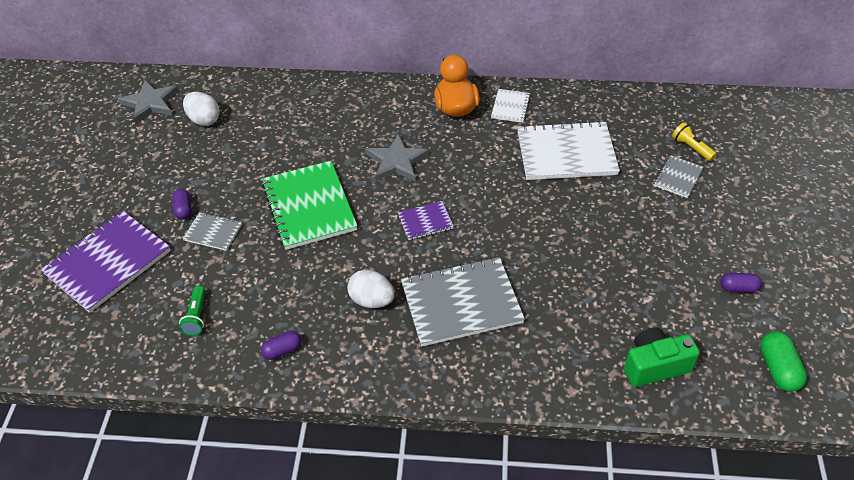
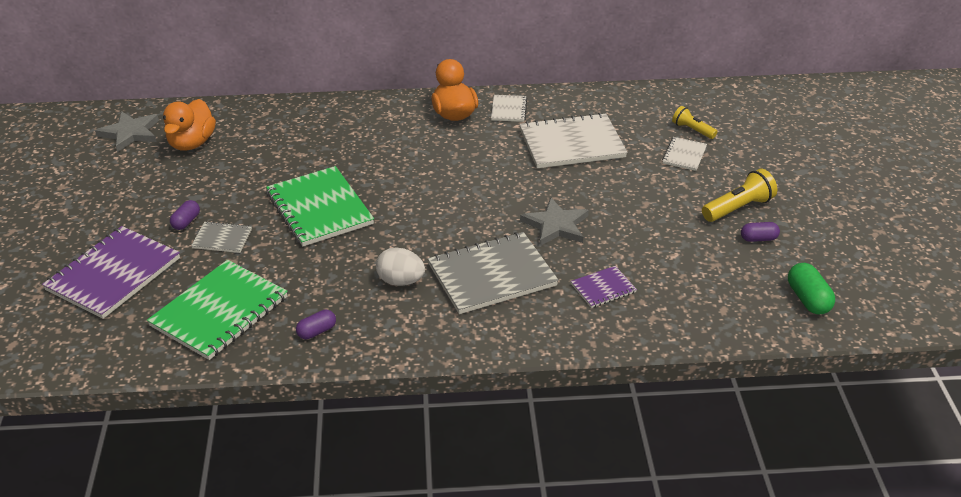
camera: 10 degrees left, 10 degrees down
purple capsule [172,189,192,220] -> purple capsule turned 45 degrees clockwise [170,200,200,230]
green flashlight [179,286,206,336] -> green notebook [147,260,288,360]
white egg [183,92,220,126] -> orange duck [163,99,216,151]
grey star [366,134,429,181] -> grey star moved to [520,197,589,246]
purple notebook [398,201,454,240] -> purple notebook moved to [571,266,637,308]
green camera [624,328,700,387] -> none
grey notebook [654,155,704,198] -> white notebook [662,137,707,171]
none -> yellow flashlight [702,169,777,222]

